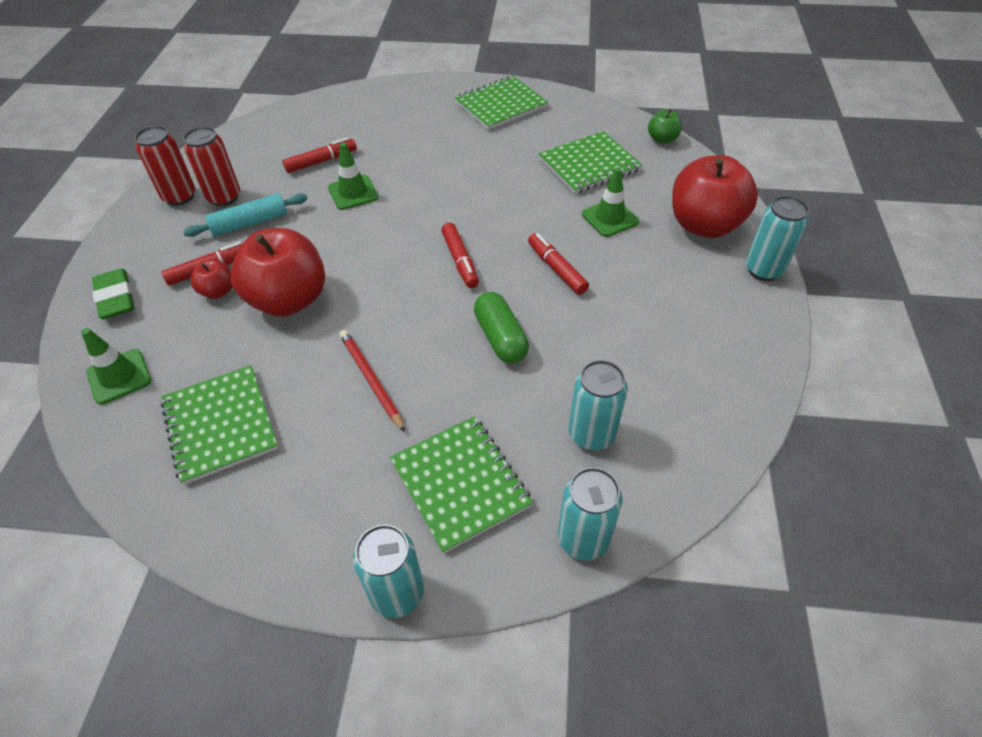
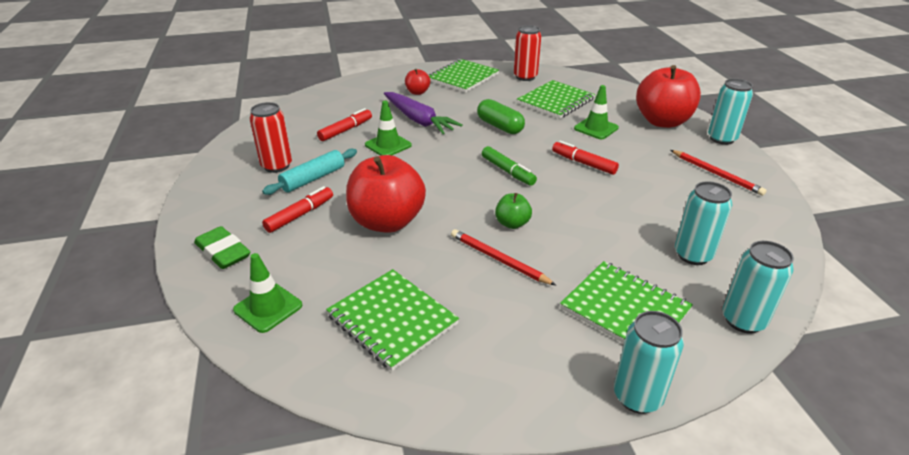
camera: 20 degrees left, 15 degrees down
red can [134,126,195,206] -> red can moved to [514,25,541,81]
red apple [191,259,233,299] -> red apple moved to [405,69,430,95]
red marker [441,223,479,288] -> green marker [482,146,537,186]
green capsule [474,292,529,363] -> green capsule moved to [477,99,525,134]
green apple [648,109,682,144] -> green apple moved to [495,193,532,229]
none -> purple carrot [384,92,463,134]
none -> red pencil [671,150,767,196]

